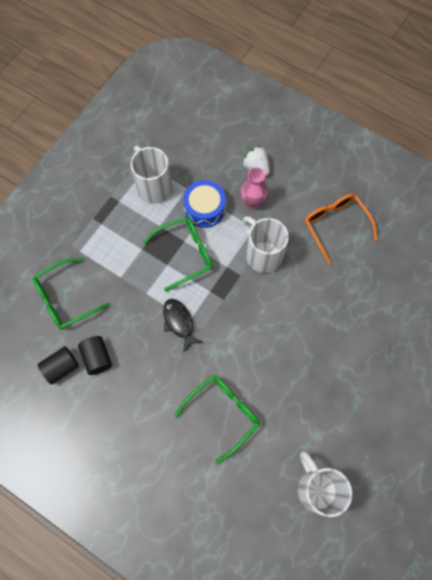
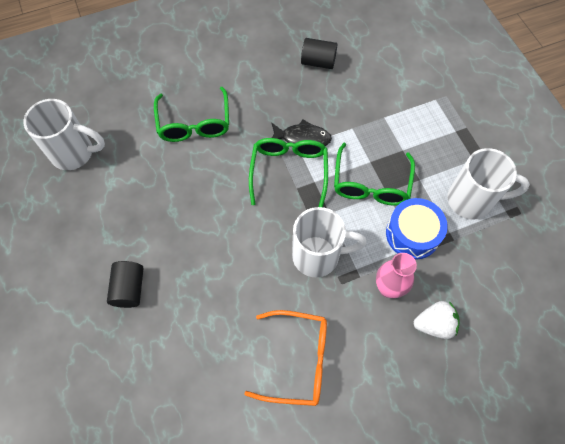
camera: 125 degrees right, 5 degrees down
green glasses [32,258,110,330] -> green glasses moved to [249,138,328,207]
black cylinder [38,346,79,385] -> black cylinder moved to [107,261,144,308]

